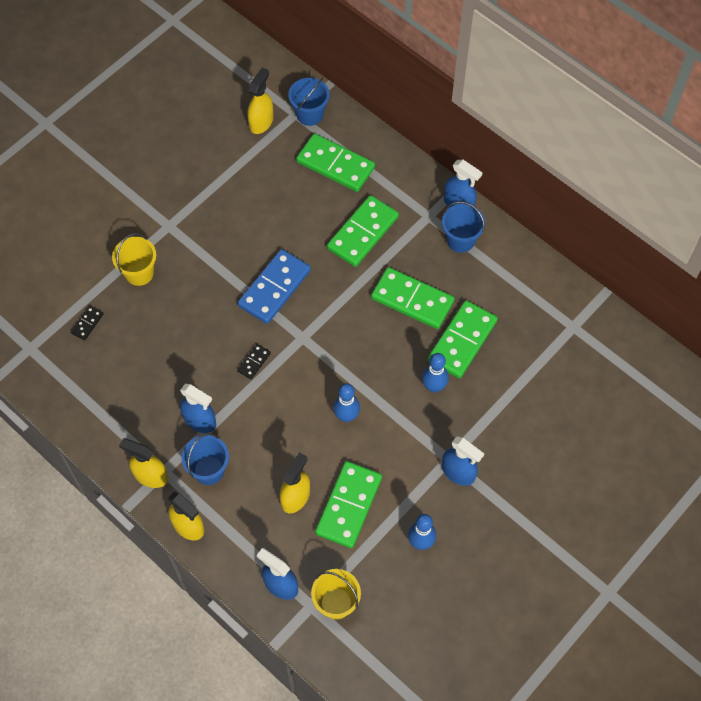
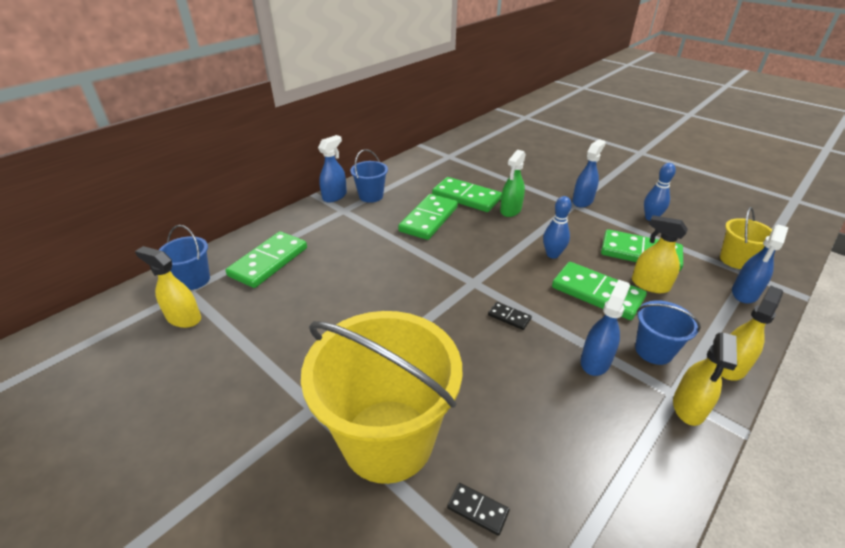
camera: 90 degrees left, 25 degrees down
yellow bucket [112,233,156,286] -> yellow bucket [301,311,462,484], size x2.16
blue domino [238,249,311,324] -> none
green domino [327,195,399,267] -> green domino moved to [552,262,647,320]
blue bowling pin [422,353,449,392] -> green spray bottle [500,150,526,217]

